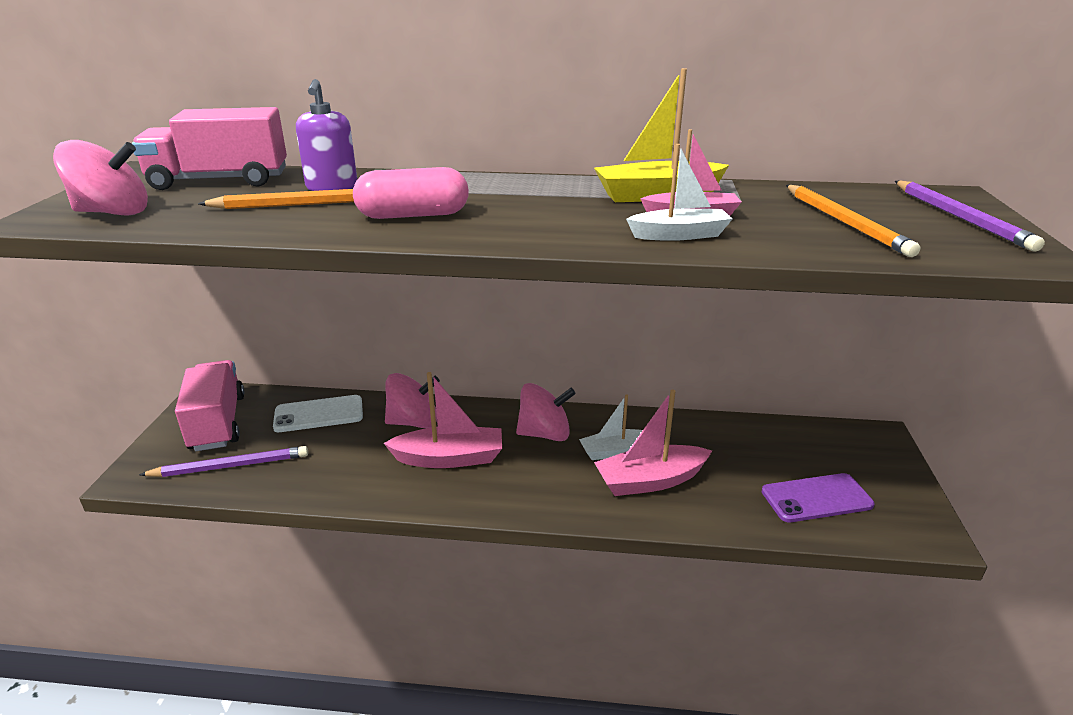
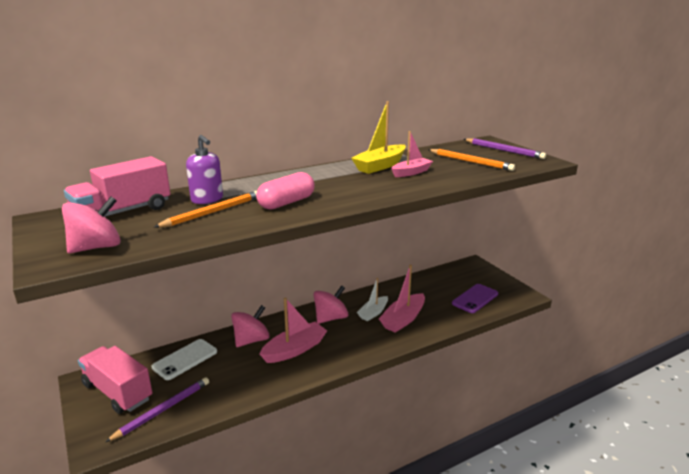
camera: 35 degrees left, 5 degrees down
white boat [626,144,733,241] -> none

